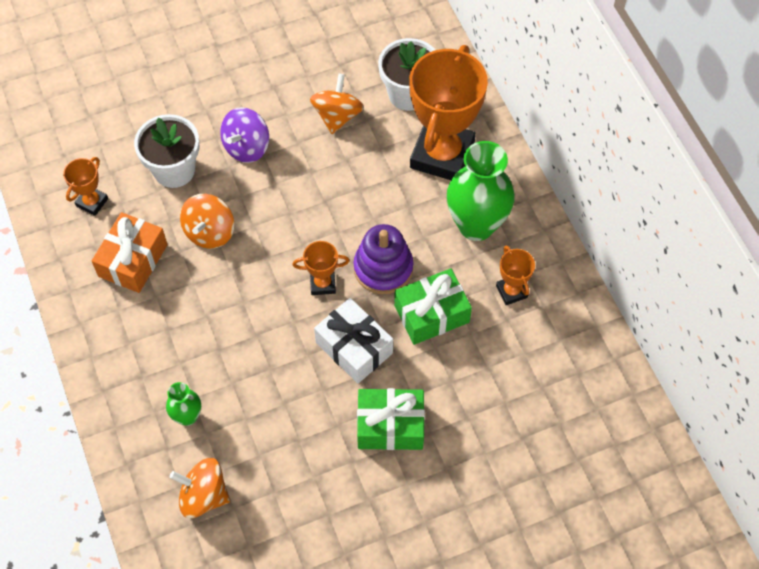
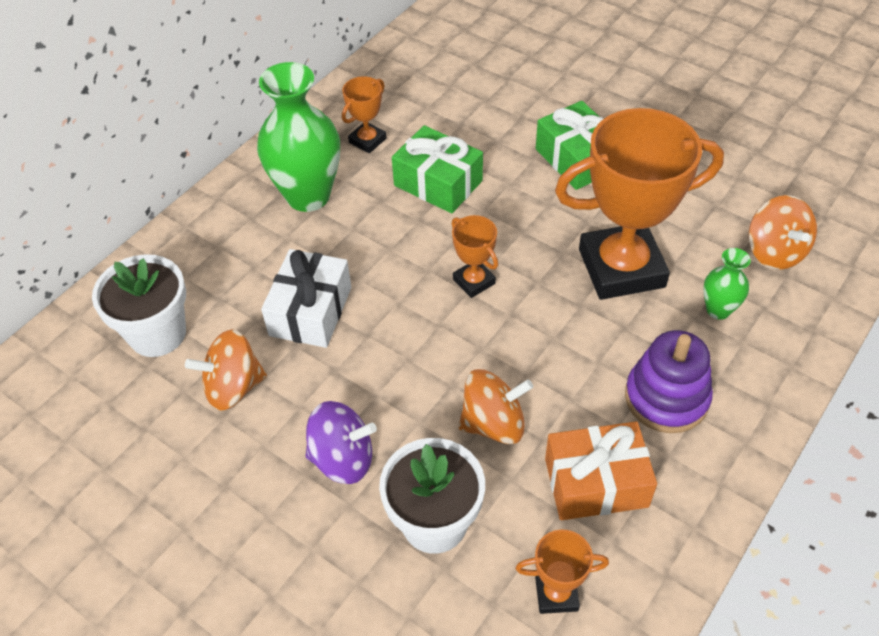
camera: 120 degrees left, 10 degrees down
white gift [314,298,393,383] -> white gift moved to [261,249,351,348]
purple stacking toy [353,224,414,294] -> purple stacking toy moved to [625,330,713,433]
orange trophy [409,45,488,180] -> orange trophy moved to [555,108,724,300]

